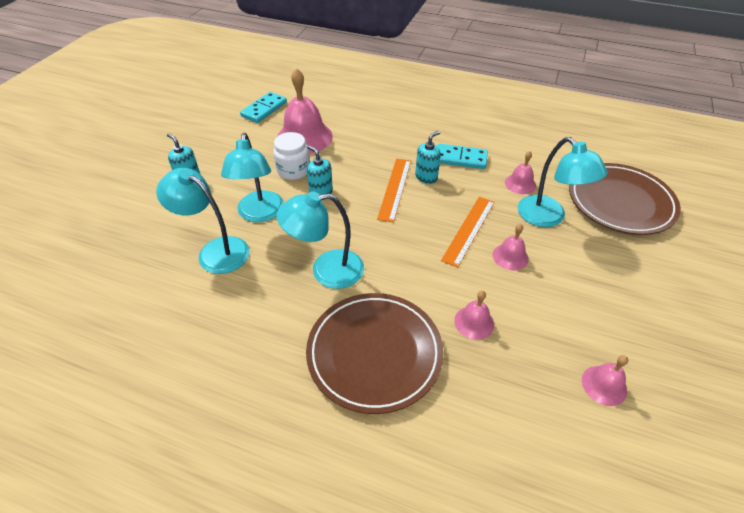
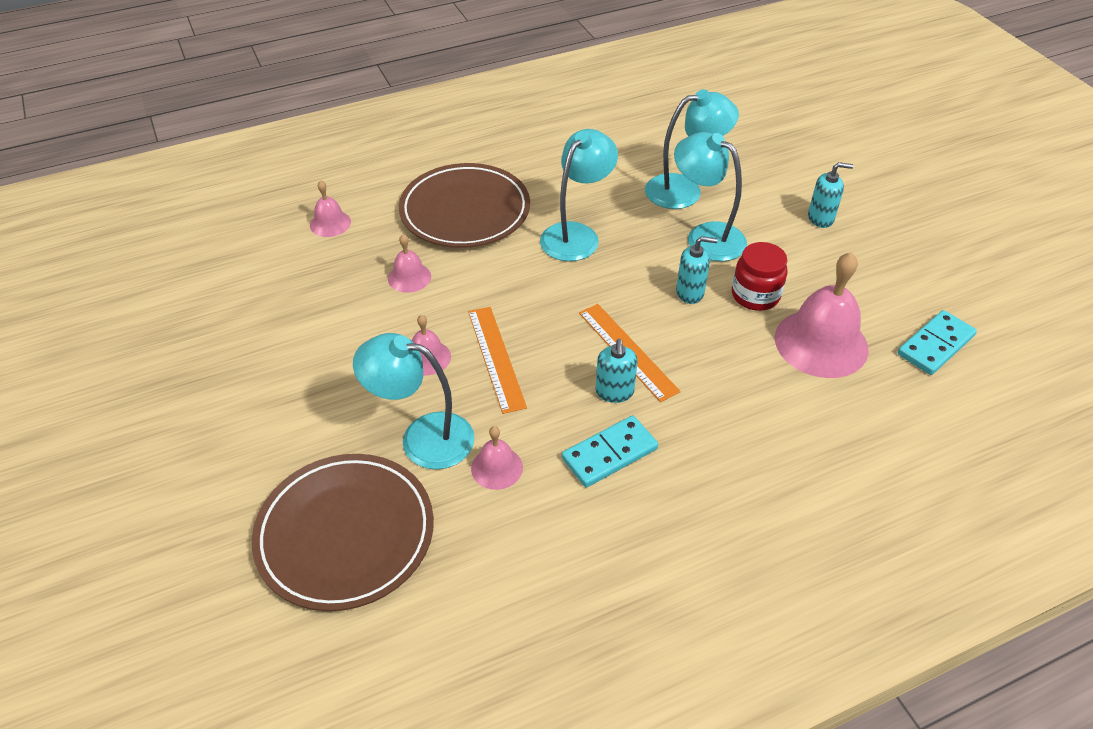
camera: 135 degrees right, 0 degrees up
turquoise domino [240,92,287,123] -> turquoise domino turned 60 degrees clockwise [897,310,977,375]
white jar [273,132,310,180] -> red jar [732,242,788,311]
pink bell [582,355,628,406] -> pink bell moved to [310,180,351,237]

